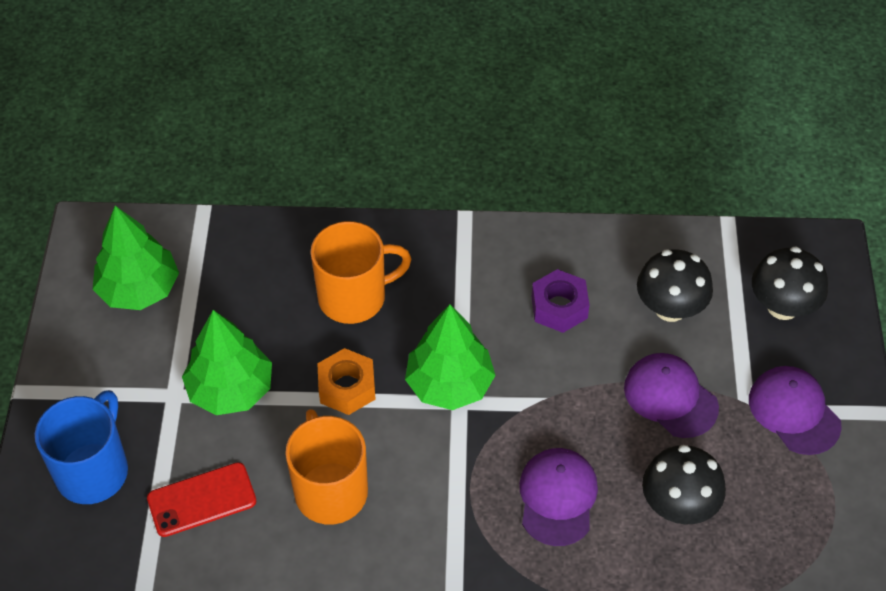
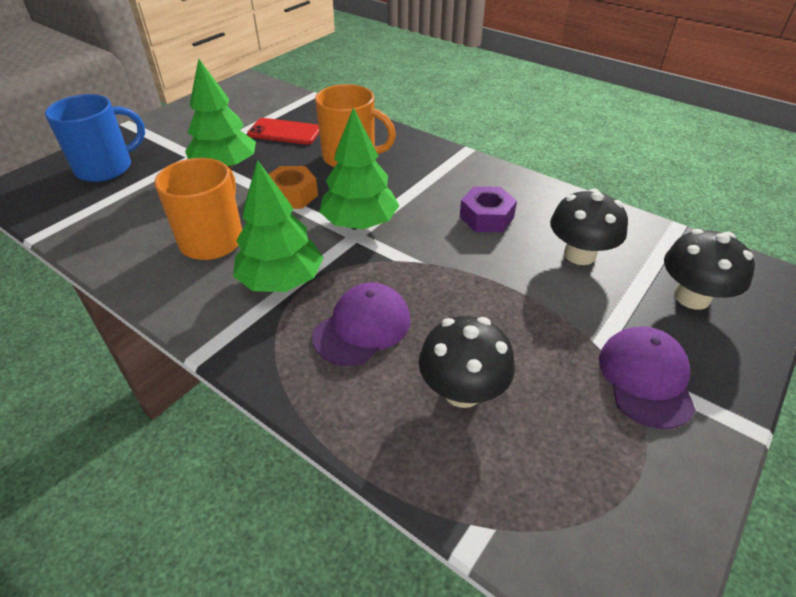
camera: 35 degrees right, 10 degrees down
green tree [93,206,179,310] -> green tree moved to [233,160,323,292]
red phone [147,462,256,537] -> red phone moved to [247,118,319,145]
purple cap [624,353,719,438] -> none

